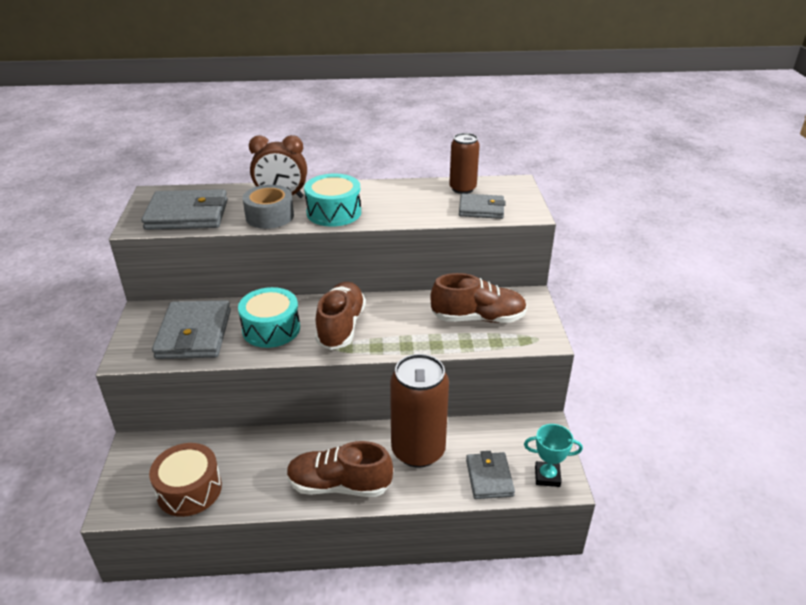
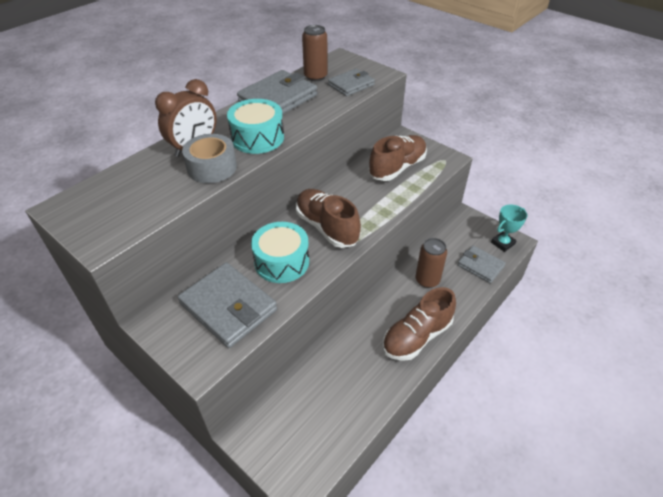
camera: 45 degrees left, 10 degrees up
grey wallet [141,189,228,230] -> grey wallet moved to [237,70,317,115]
brown drum [149,443,222,517] -> none
brown can [390,354,449,468] -> brown can [415,238,447,288], size x0.58

